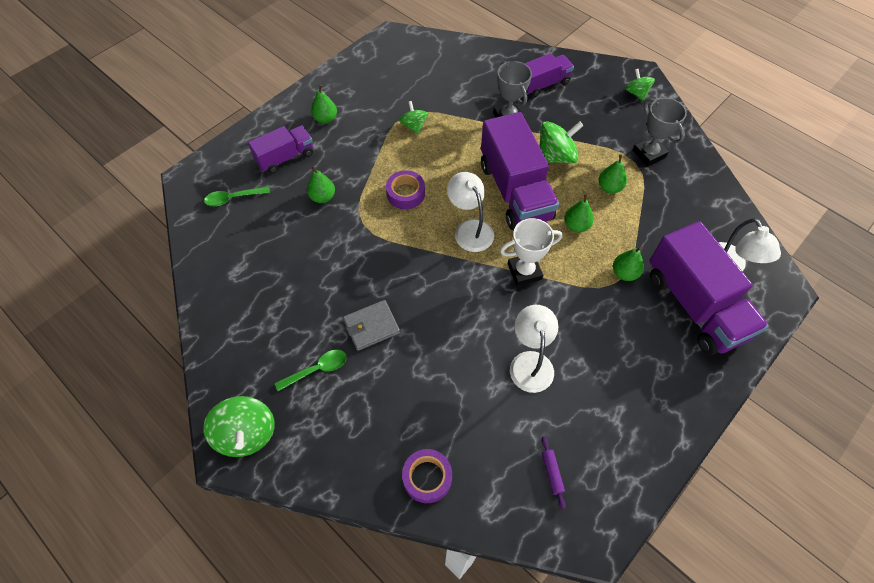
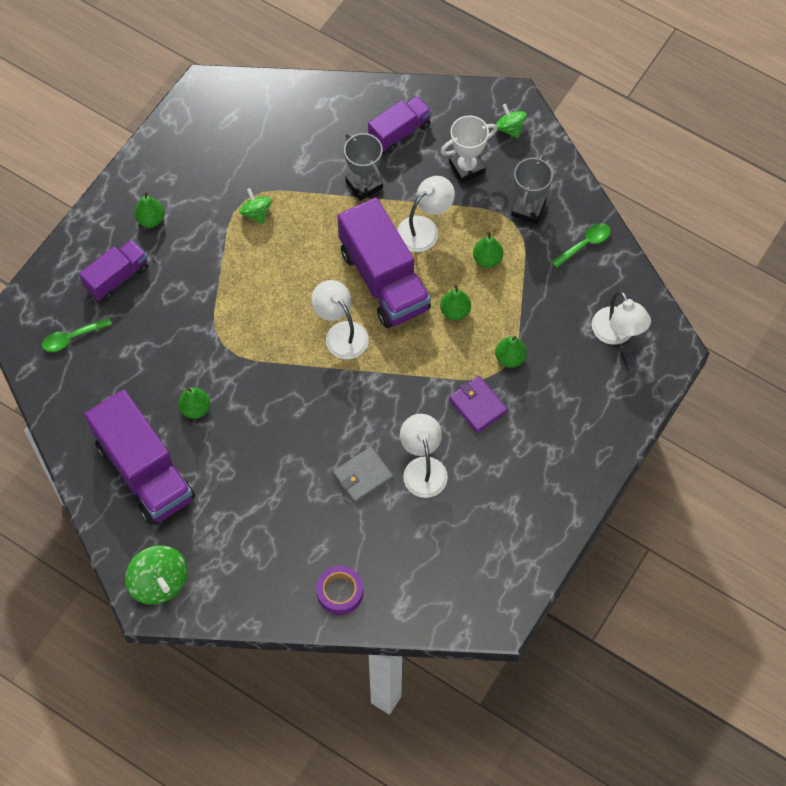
camera: 10 degrees left, 5 degrees up
green spoon [275,350,347,391] -> green spoon moved to [551,223,611,268]
green pear [307,167,335,203] -> green pear moved to [178,387,210,419]
grey wallet [343,300,400,351] -> grey wallet moved to [333,447,394,504]
purple tape [386,170,425,209] -> none
white trophy [500,218,563,286] -> white trophy moved to [441,115,497,183]
green spinning top [539,121,584,164] -> white lamp [397,176,455,252]
purple rolling pin [541,436,566,509] -> none
grey trophy [632,98,687,166] -> grey trophy turned 60 degrees clockwise [511,155,553,224]
purple truck [650,221,769,355] -> purple truck moved to [84,390,195,525]
none -> purple wallet [449,376,508,433]

